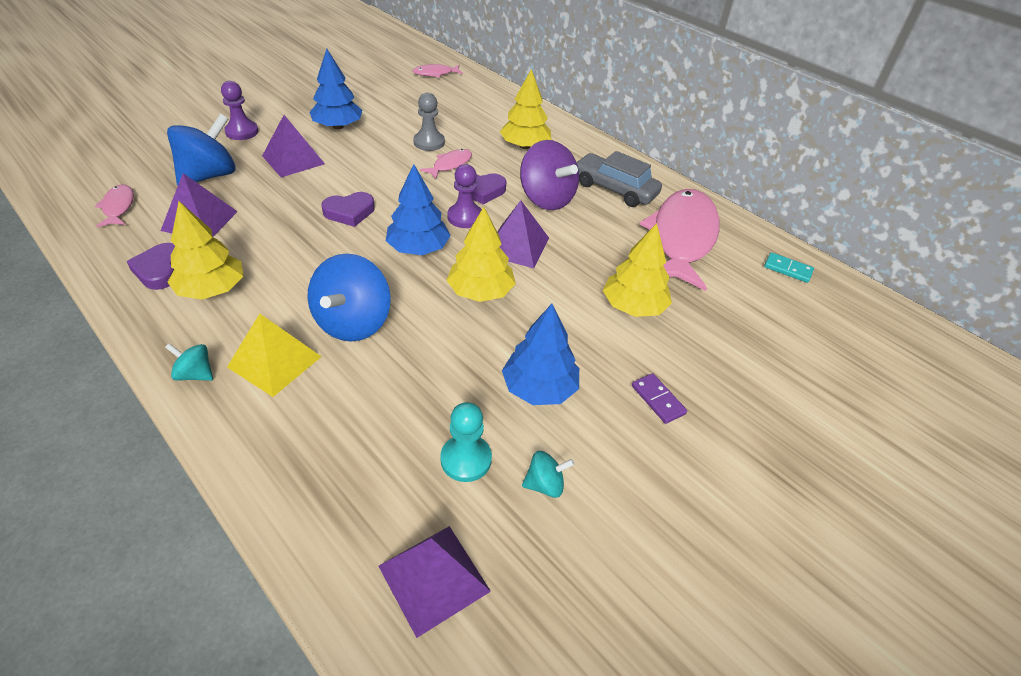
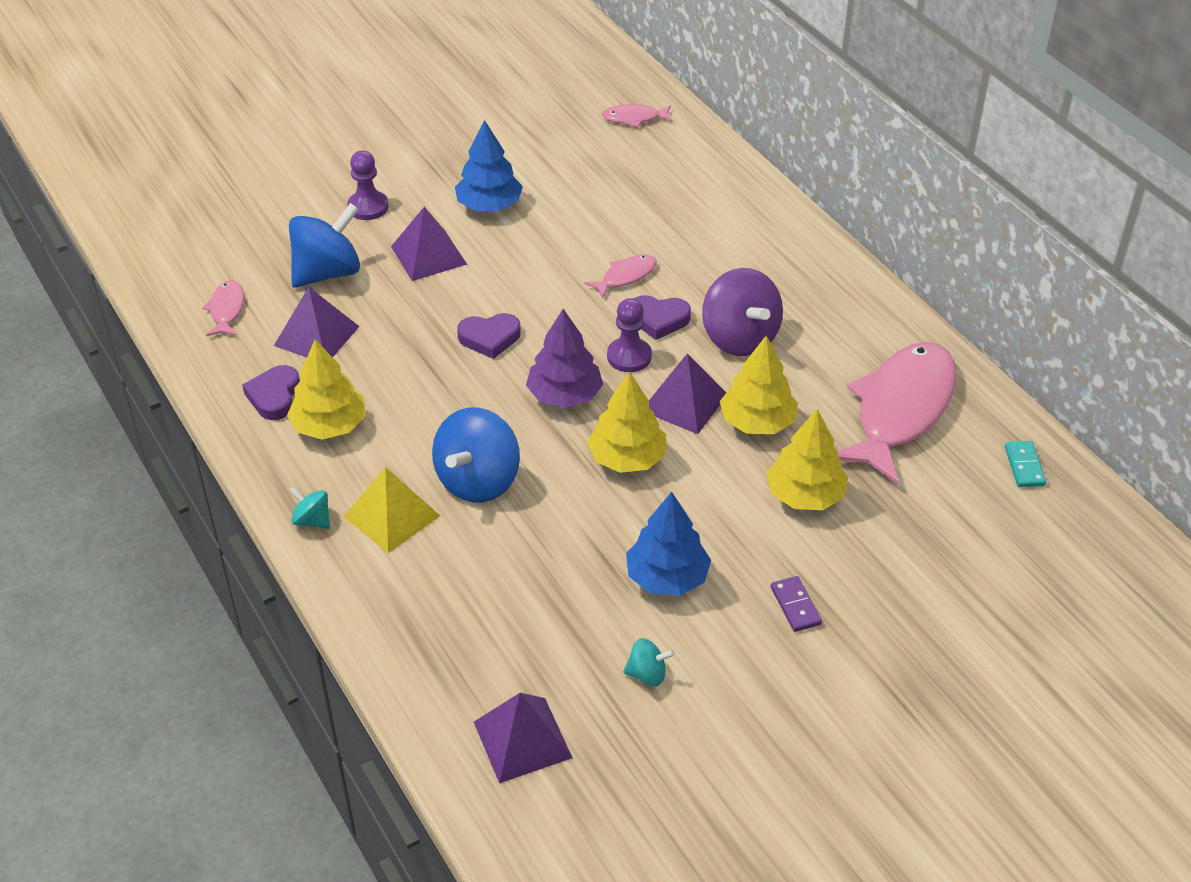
camera: 15 degrees right, 0 degrees up
blue tree [386,164,451,255] -> purple tree [526,309,603,408]
grey pawn [413,93,445,151] -> none
turquoise pawn [440,402,492,482] -> none
yellow tree [500,69,551,149] -> yellow tree moved to [720,336,798,434]
grey car [576,151,662,207] -> none
turquoise domino [764,252,814,283] -> turquoise domino turned 45 degrees clockwise [1005,441,1046,487]

